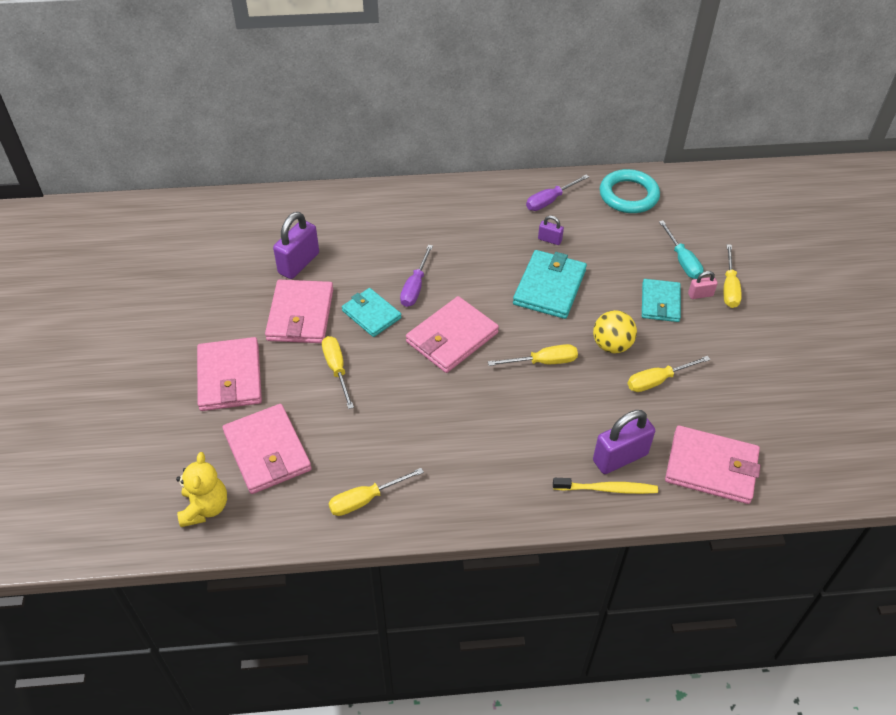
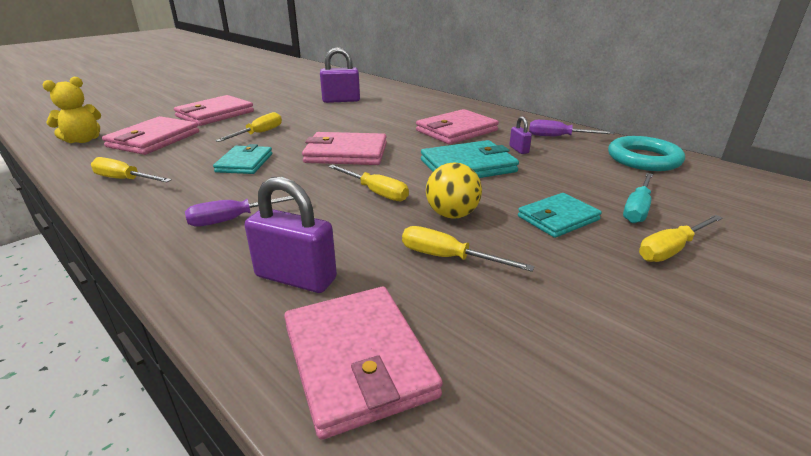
camera: 50 degrees right, 20 degrees down
pink wallet [265,280,333,343] -> pink wallet moved to [416,109,499,144]
turquoise wallet [342,288,401,337] -> turquoise wallet moved to [213,144,272,174]
purple screwdriver [400,245,433,307] -> purple screwdriver moved to [185,196,294,227]
yellow toothbrush [553,478,658,494] -> none
pink padlock [688,271,718,299] -> none

